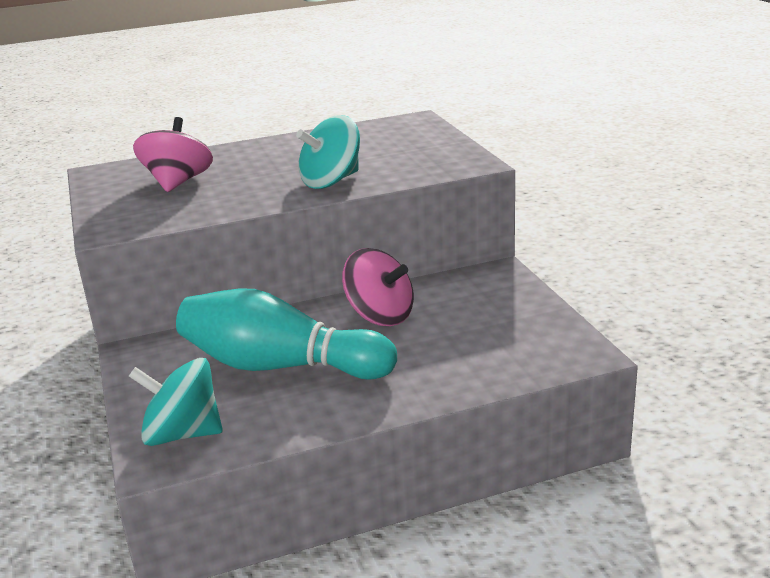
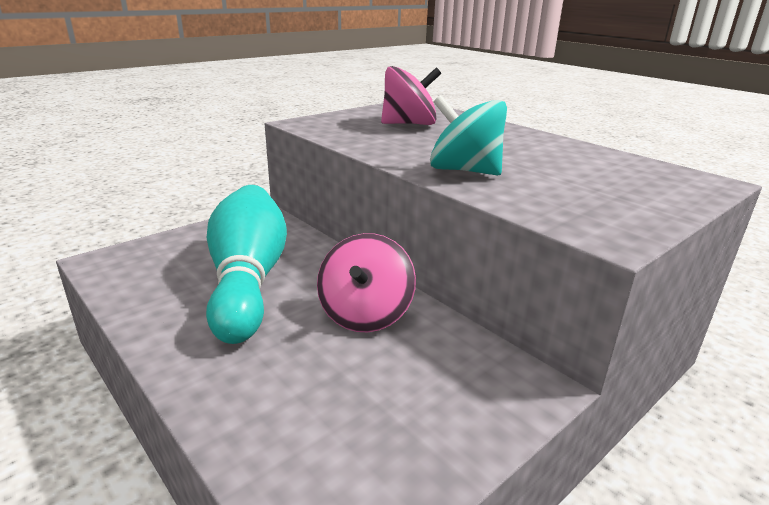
camera: 65 degrees right, 0 degrees up
turquoise spinning top [129,358,223,446] -> none

